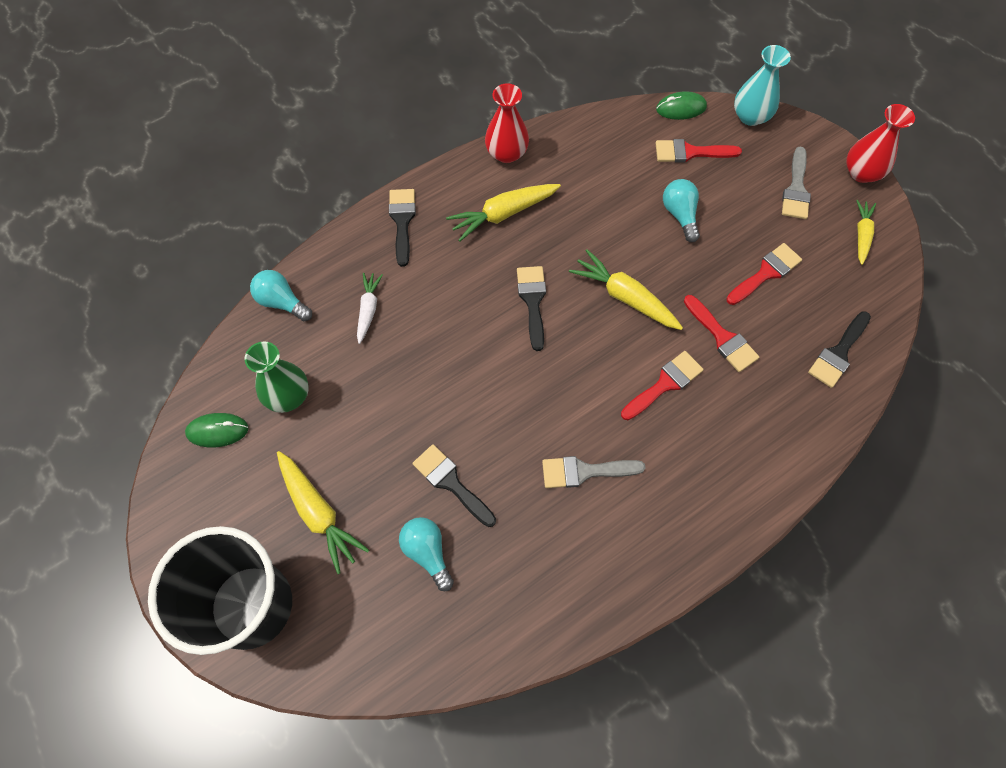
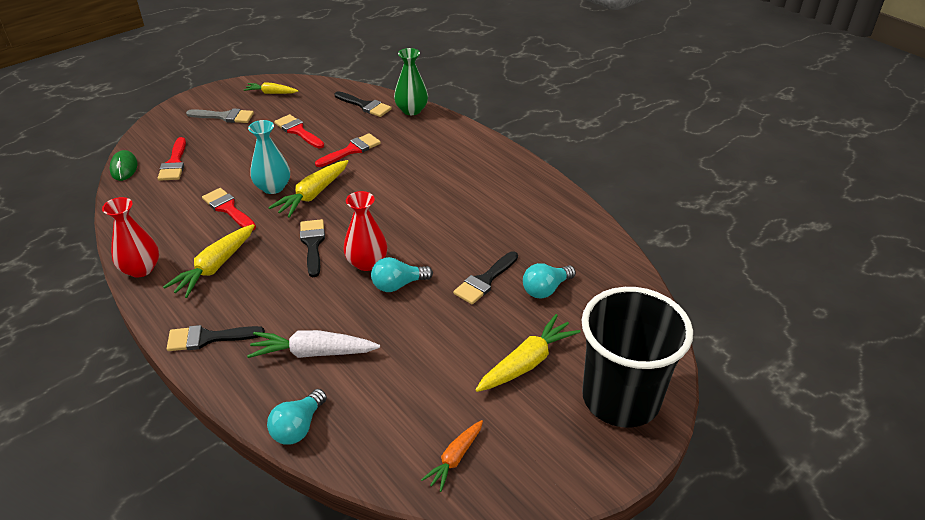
camera: 95 degrees left, 25 degrees down
green mouse [185,413,248,447] -> orange carrot [421,420,483,492]
green vase [245,341,309,413] -> green vase moved to [394,48,428,115]
white carrot [357,273,383,344] -> white carrot [247,330,380,358], size x1.59
yellow carrot [446,184,561,241] -> yellow carrot turned 60 degrees clockwise [163,224,255,298]
black brush [517,266,546,351] -> black brush turned 90 degrees clockwise [300,219,325,277]
grey brush [542,456,645,488] -> none
red brush [621,351,704,420] -> red brush moved to [202,188,256,230]
turquoise light bulb [663,179,700,242] -> turquoise light bulb moved to [371,257,433,292]
turquoise vase [734,45,791,126] -> turquoise vase moved to [248,120,290,194]
red vase [846,104,915,183] -> red vase moved to [343,191,387,271]

